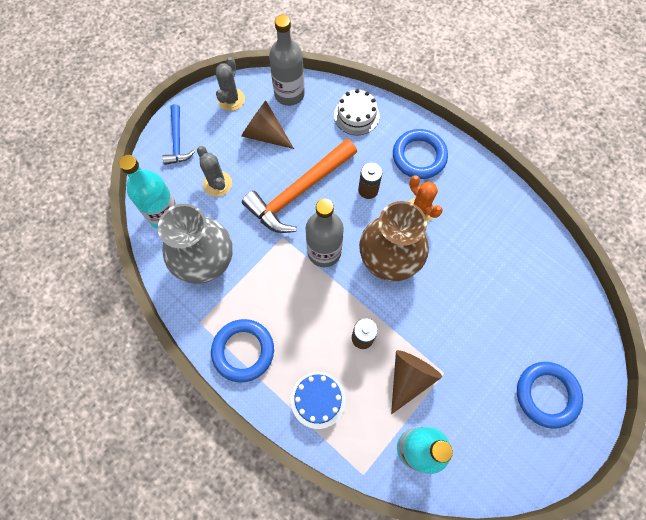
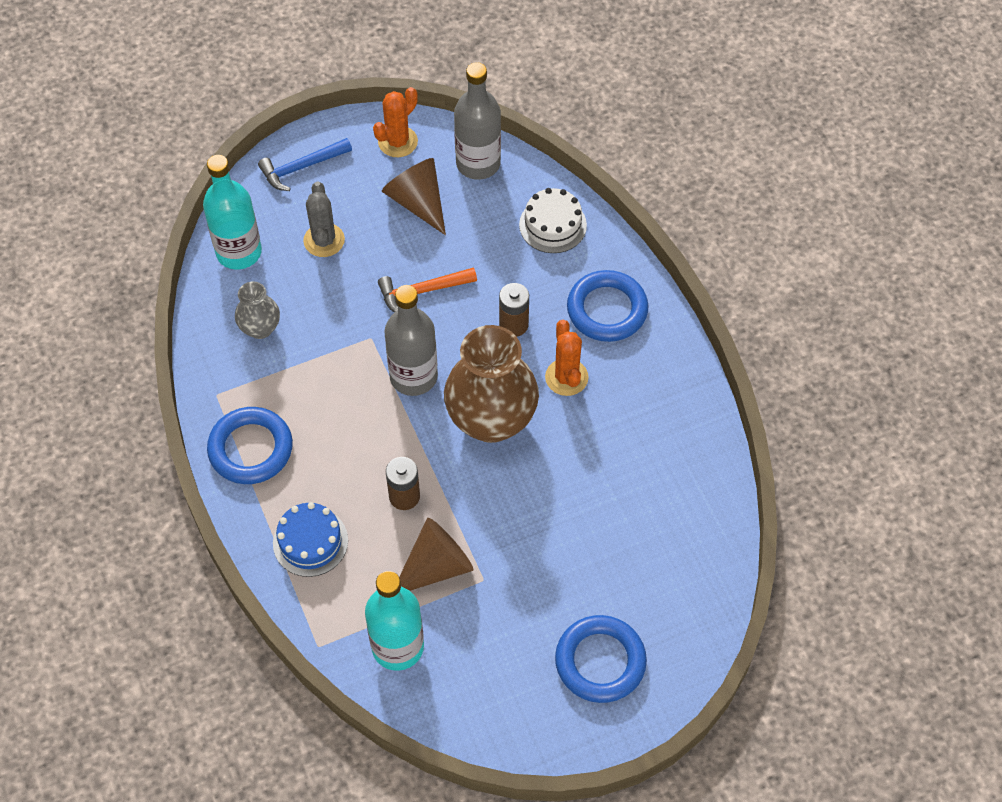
camera: 25 degrees right, 10 degrees down
grey vase [158,204,232,284] -> grey vase [235,281,280,339], size x0.50
blue hammer [162,104,195,165] -> blue hammer turned 45 degrees clockwise [258,138,352,191]
grey cactus [216,57,245,111] -> orange cactus [373,87,418,157]
orange hammer [242,139,357,233] -> orange hammer [378,267,477,312], size x0.55

